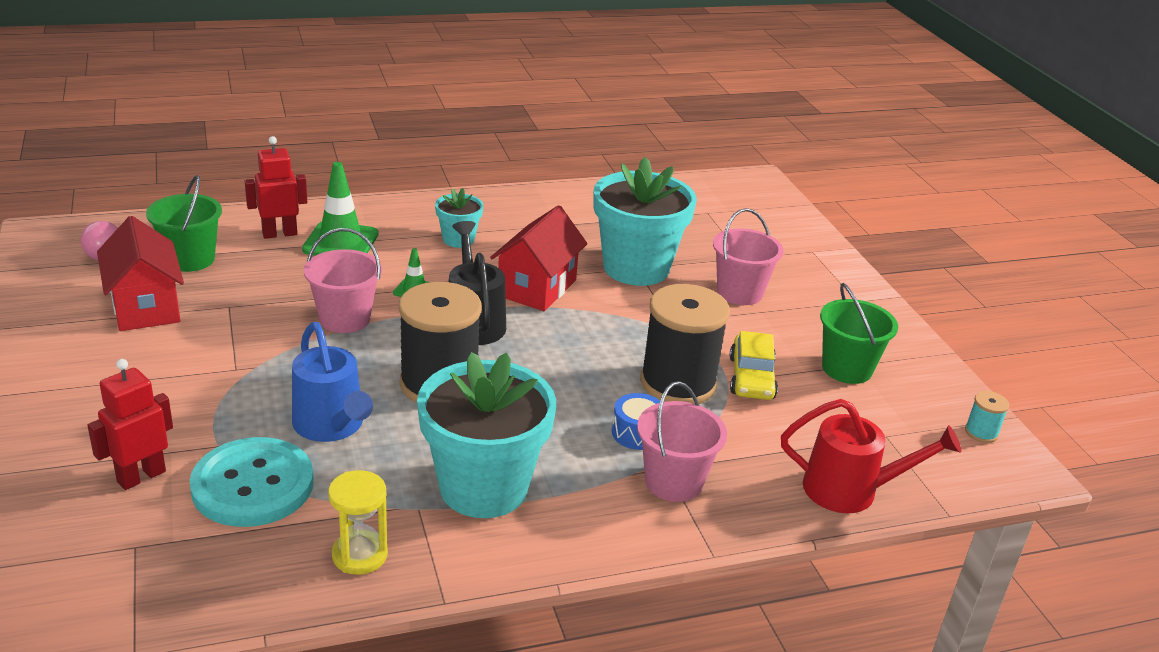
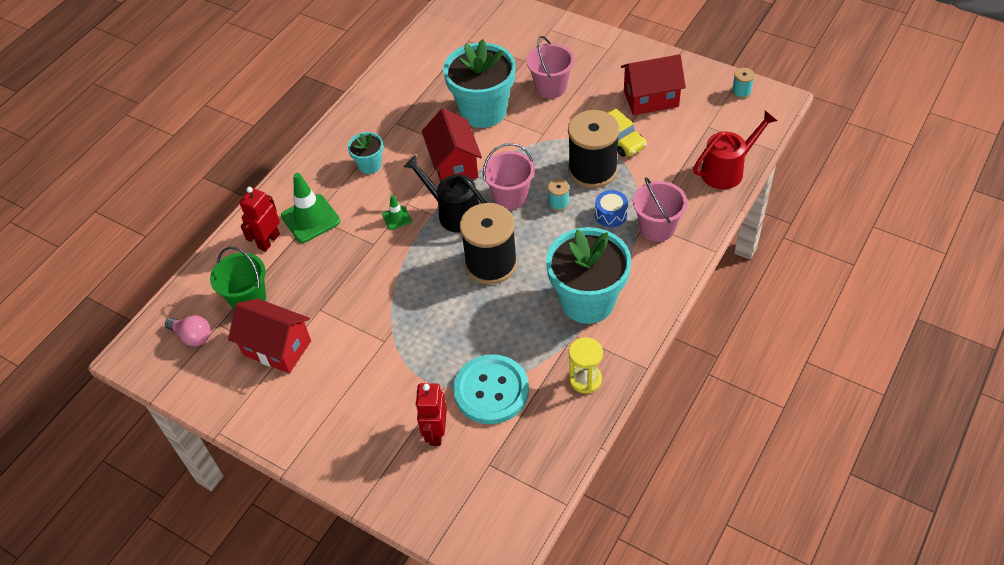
camera: 35 degrees left, 20 degrees up
blue watering can [292,322,373,442] -> none
pink bucket [304,228,382,333] -> pink bucket moved to [483,143,535,210]
green bucket [820,283,898,384] -> red house [621,54,686,115]
none -> turquoise spool [548,179,569,212]

